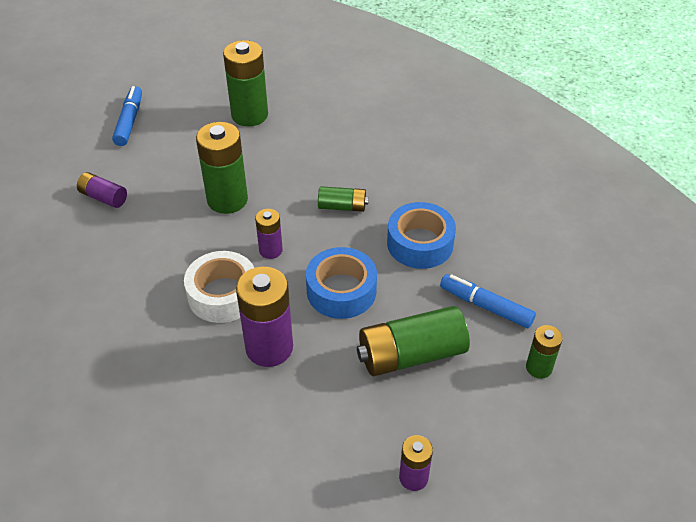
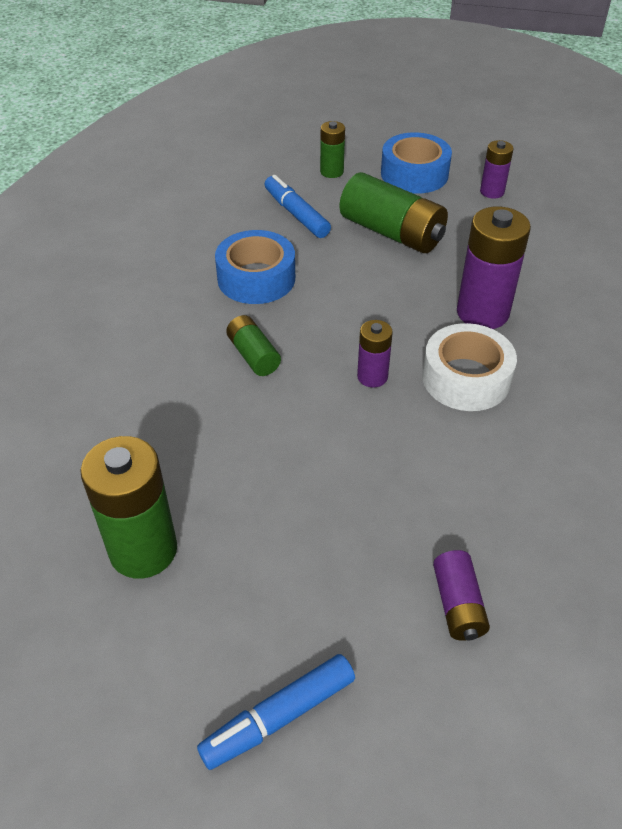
camera: 125 degrees left, 0 degrees up
green battery [196,122,248,214] -> none
blue tape [306,247,377,319] -> blue tape moved to [381,132,452,194]
blue marker [440,274,536,328] -> blue marker turned 150 degrees clockwise [265,175,331,238]

